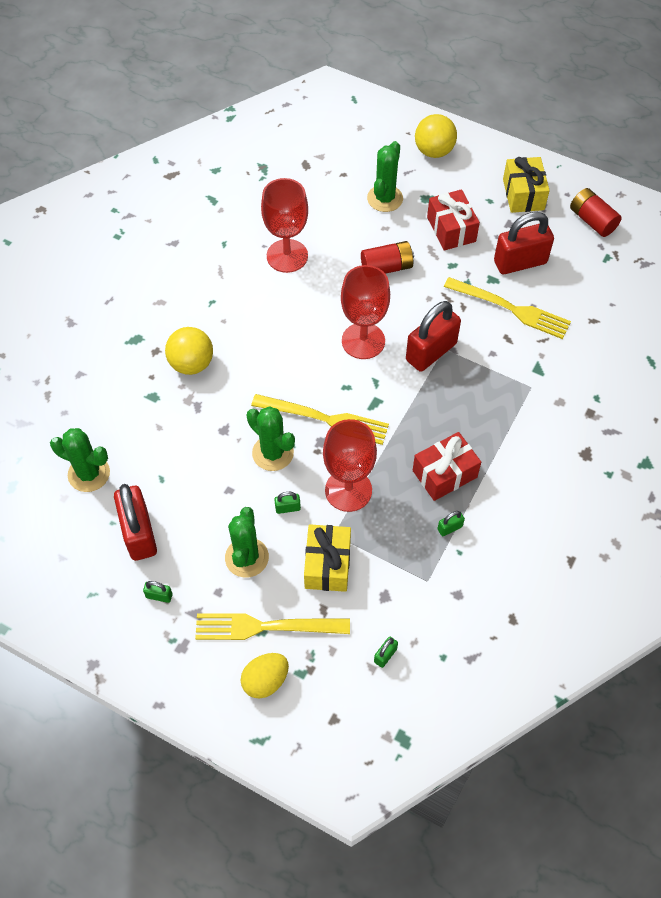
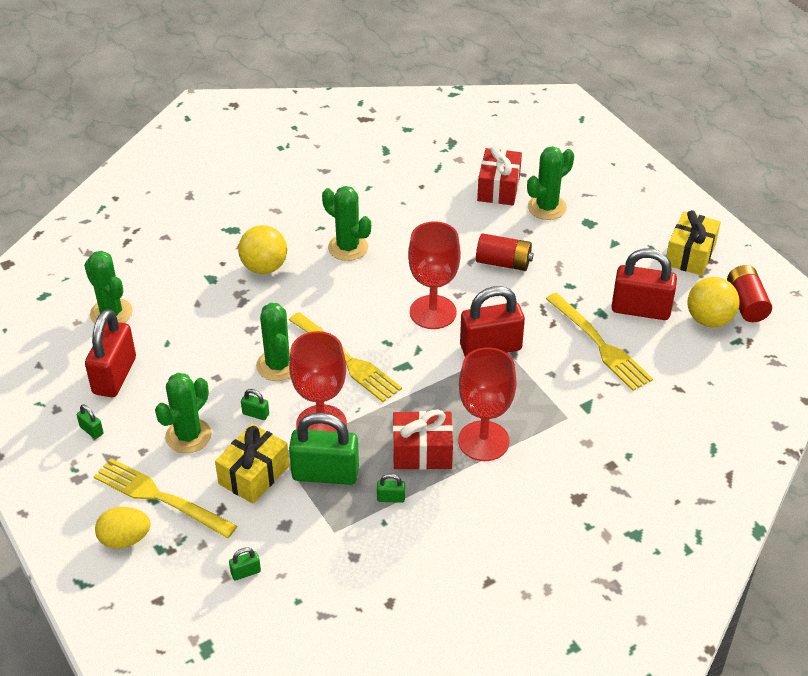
camera: 30 degrees right, 15 degrees down
red goblet [261,178,308,273] -> red goblet moved to [458,347,517,461]
yellow ball [415,114,457,158] -> yellow ball moved to [687,277,740,328]
red gift [427,189,480,251] -> red gift moved to [477,146,522,205]
none -> green padlock [289,413,359,485]
none -> green cactus [322,186,371,261]

